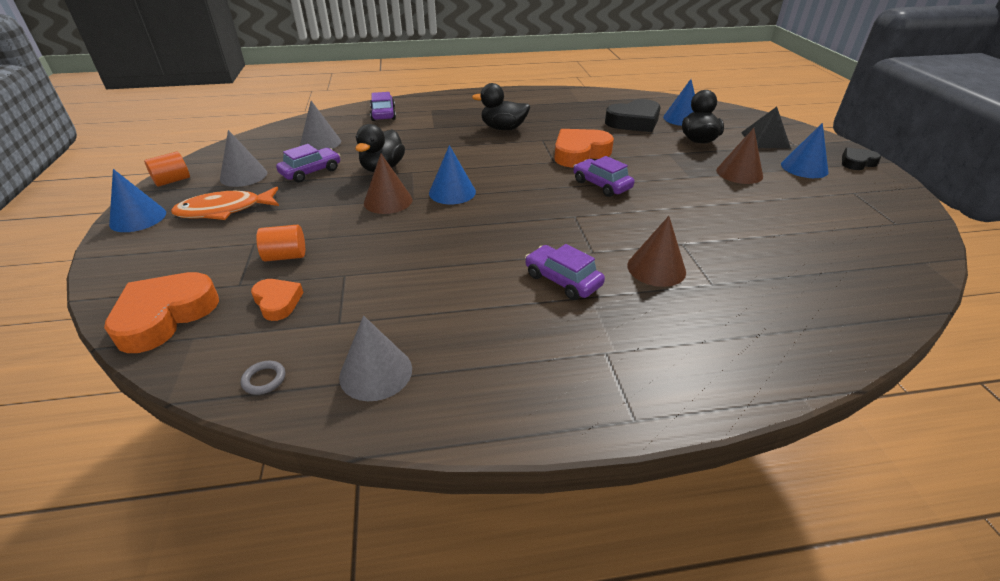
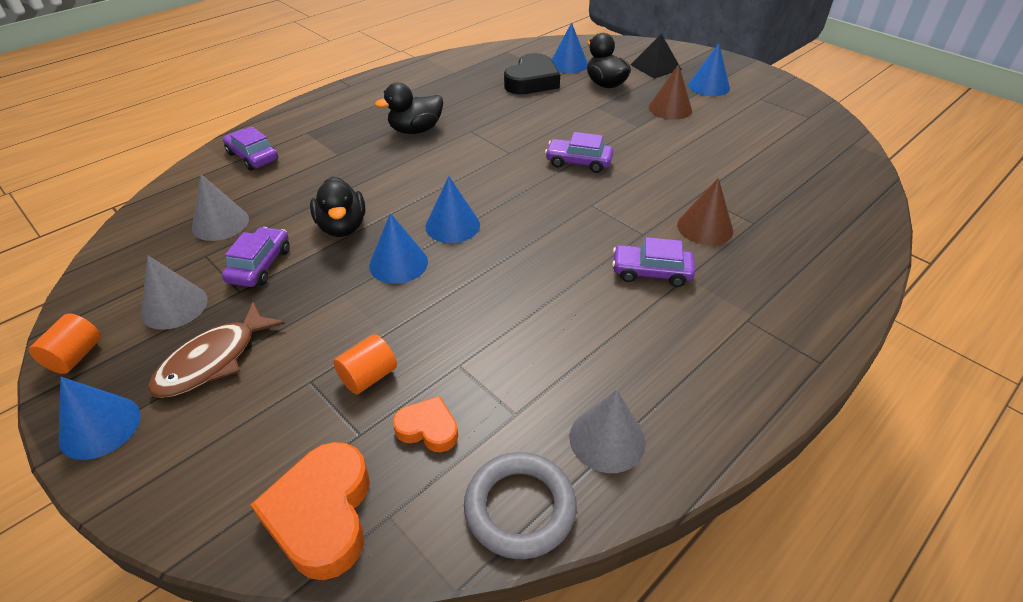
camera: 35 degrees left, 5 degrees up
orange fish [171,187,279,220] -> brown fish [148,302,285,398]
grey ring [241,361,285,395] -> grey ring [464,452,577,559], size x2.33
brown cone [364,154,412,214] -> blue cone [369,213,428,284]
orange heart [554,129,614,167] -> none
black heart [842,147,881,170] -> none

